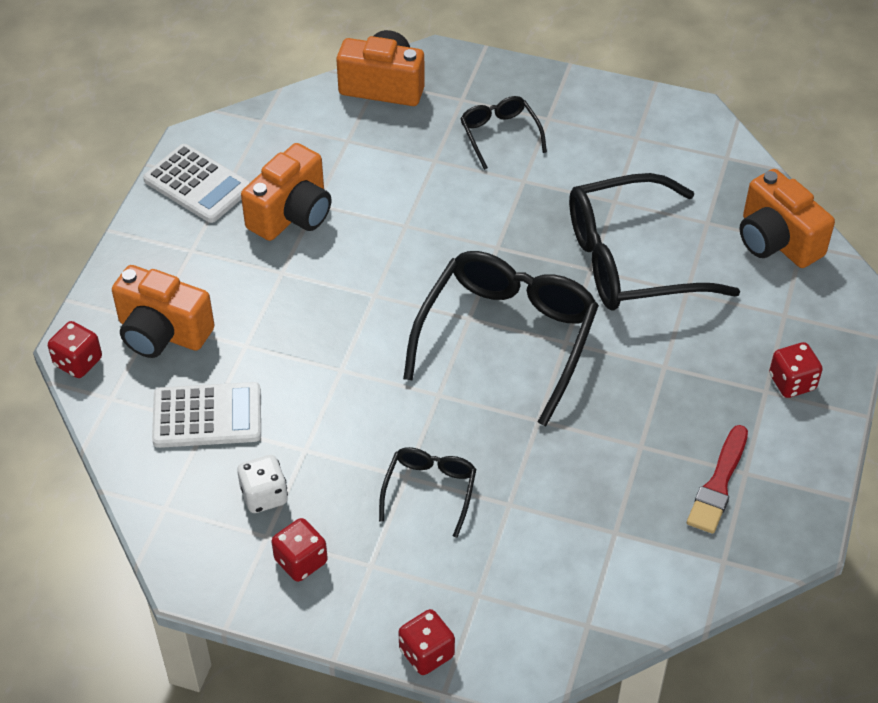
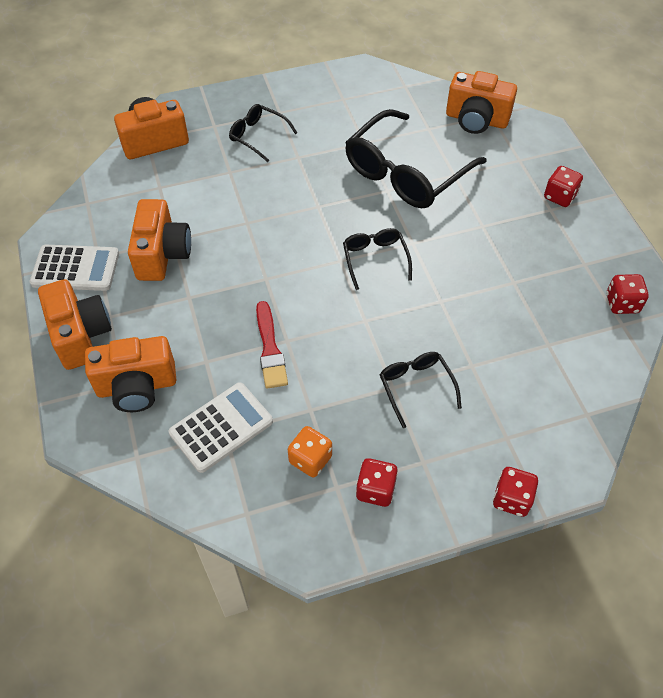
camera: 35 degrees left, 5 degrees up
red dice [48,321,102,378] -> red dice moved to [606,274,649,314]
white dice [237,455,288,513] -> orange dice [288,426,332,477]
black glasses [403,251,599,426] -> black glasses [343,228,412,290], size x0.50
red brush [687,425,748,534] -> red brush moved to [256,301,288,389]
none -> orange camera [38,279,112,370]

